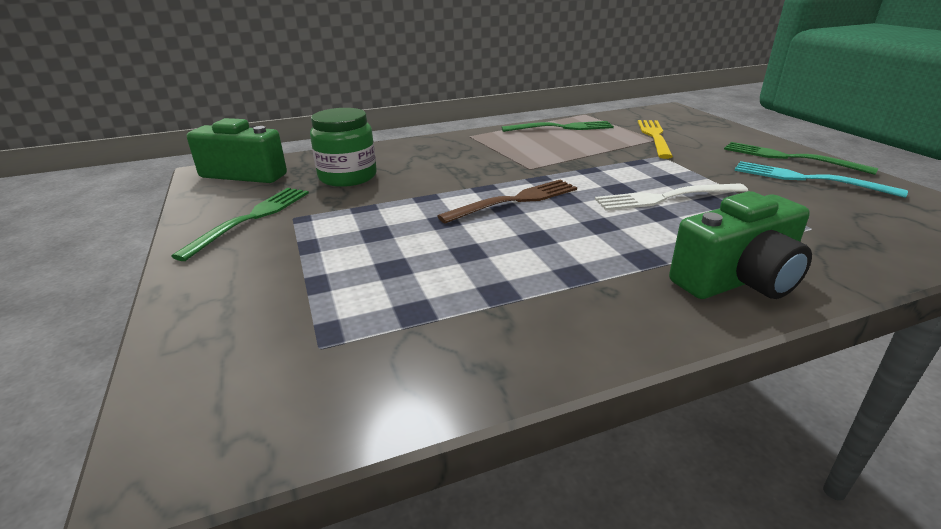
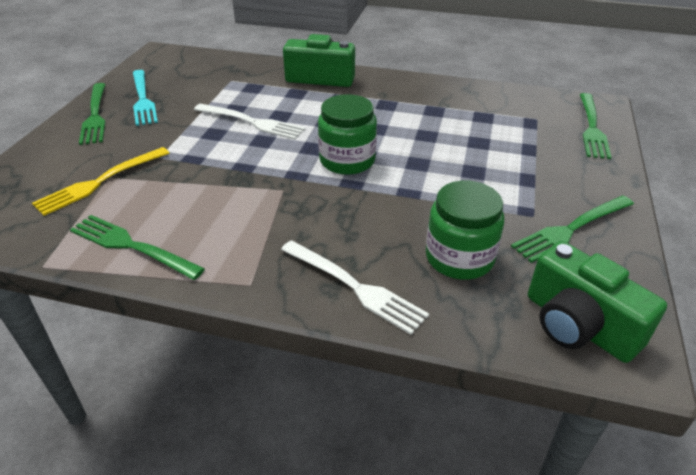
camera: 145 degrees left, 10 degrees up
brown fork [438,179,577,224] -> green jar [318,94,377,175]
none -> white fork [281,240,429,335]
none -> green fork [580,93,612,159]

